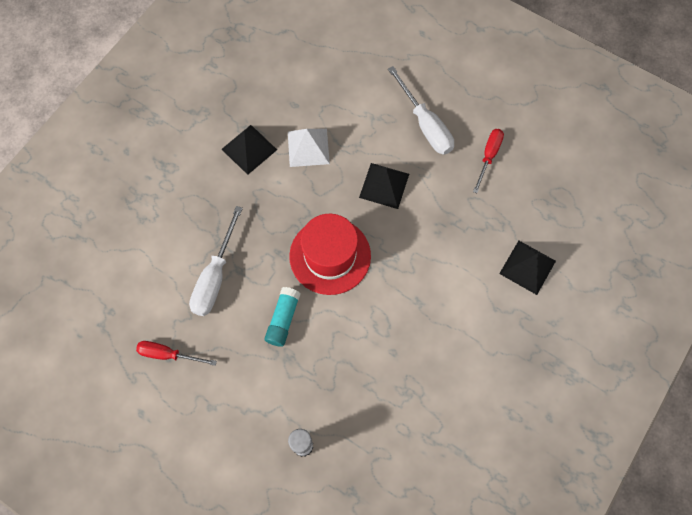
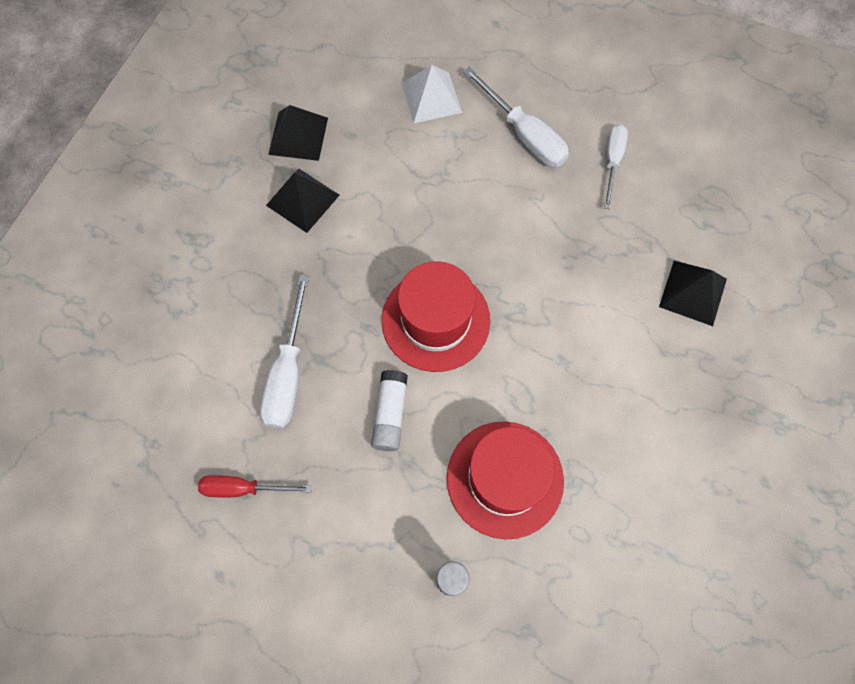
camera: 10 degrees left, 0 degrees up
turquoise glue stick [264,287,301,347] -> white glue stick [371,370,408,451]
white pyramid [288,129,330,167] -> white pyramid moved to [402,65,462,123]
black pyramid [359,163,409,209] -> black pyramid moved to [268,105,328,161]
red screwdriver [473,129,504,193] -> white screwdriver [604,124,628,209]
none -> red hat [447,421,564,539]

